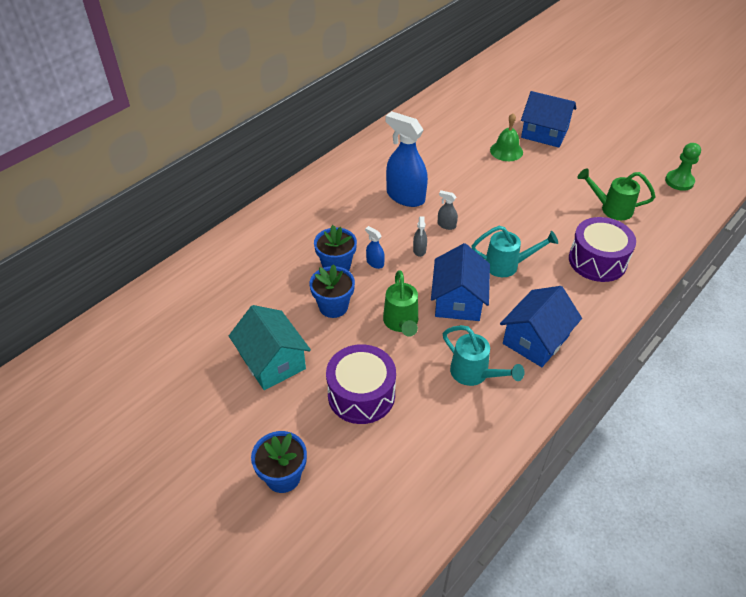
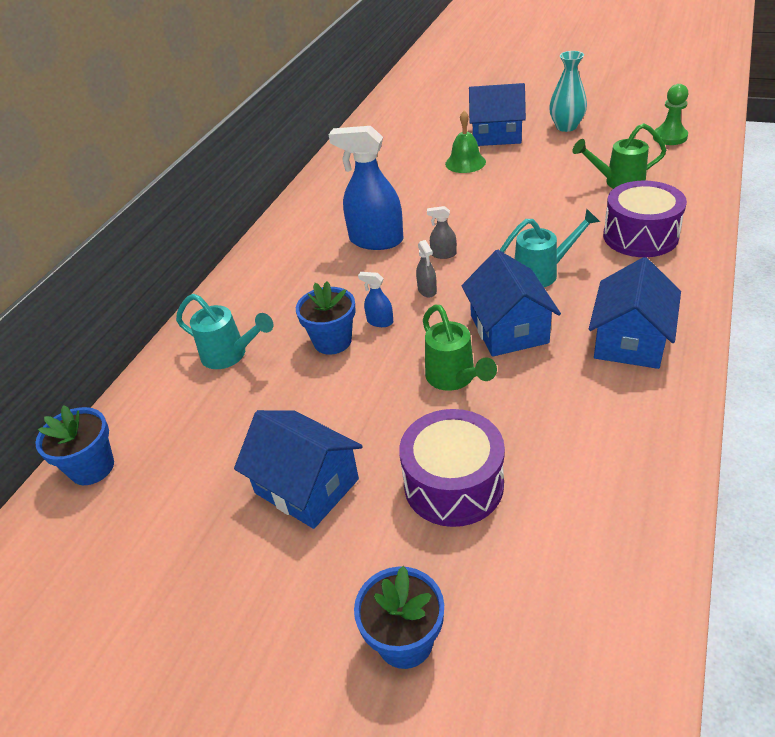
camera: 15 degrees left, 5 degrees down
turquoise house [229,305,311,390] -> blue house [234,410,363,529]
blue flower pot [309,264,355,318] -> blue flower pot moved to [35,405,114,485]
turquoise watering can [443,325,524,386] -> turquoise watering can moved to [176,294,273,369]
none -> turquoise vase [549,51,587,132]

